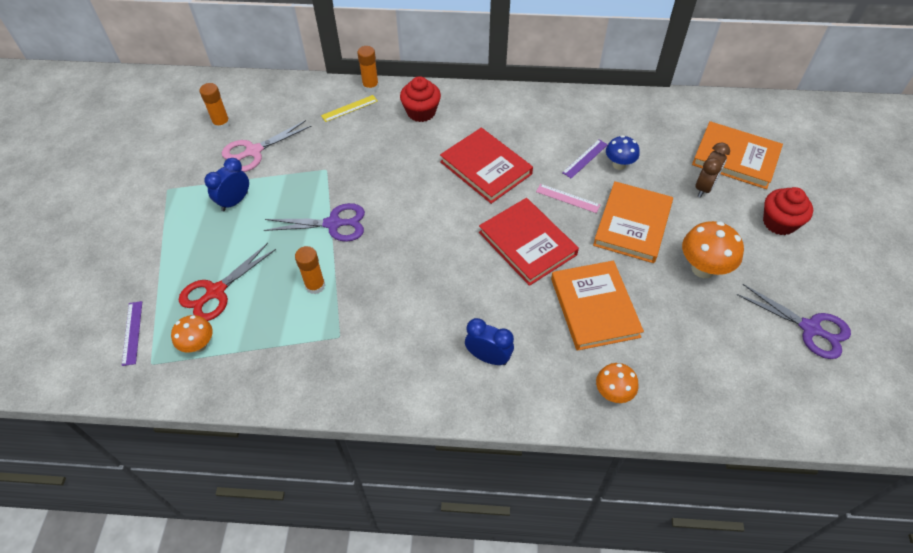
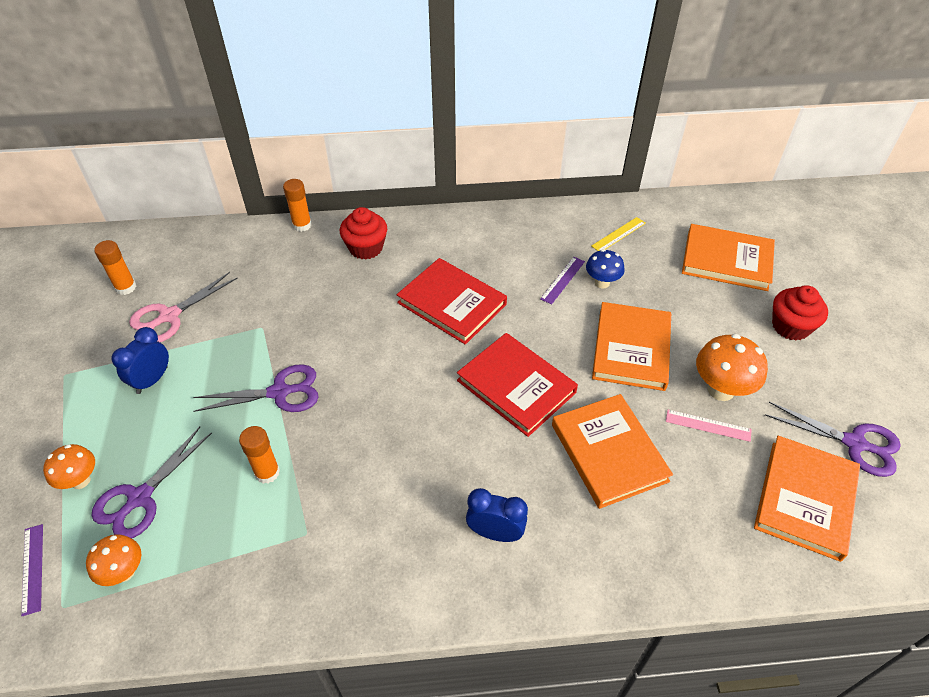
camera: 10 degrees left, 5 degrees down
red scissors [179,243,276,321] -> purple scissors [92,427,212,538]
yellow ruler [321,95,378,122] -> yellow ruler moved to [591,217,646,251]
pink ruler [536,184,600,213] -> pink ruler moved to [666,410,752,442]
orange mushroom [596,363,638,403] -> orange mushroom moved to [43,444,95,489]
brown clock [695,142,730,198] -> none
none -> orange book [754,436,860,562]

